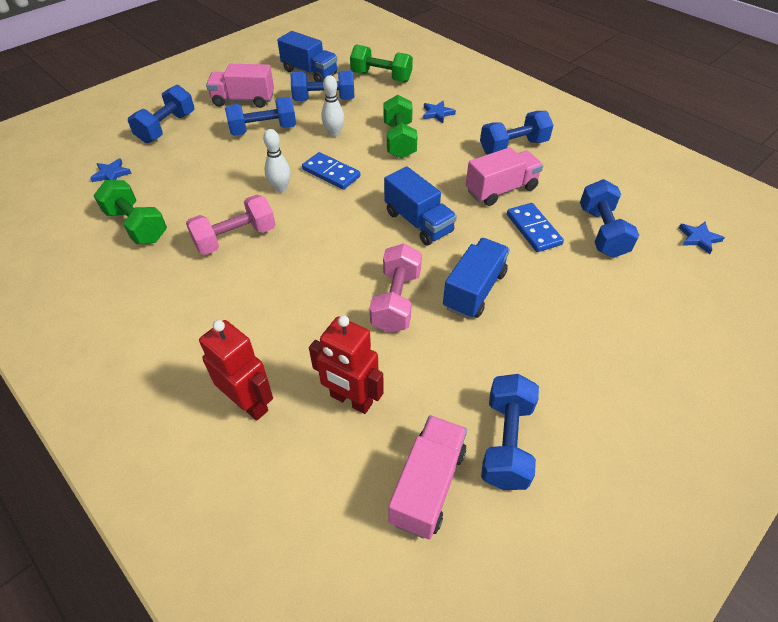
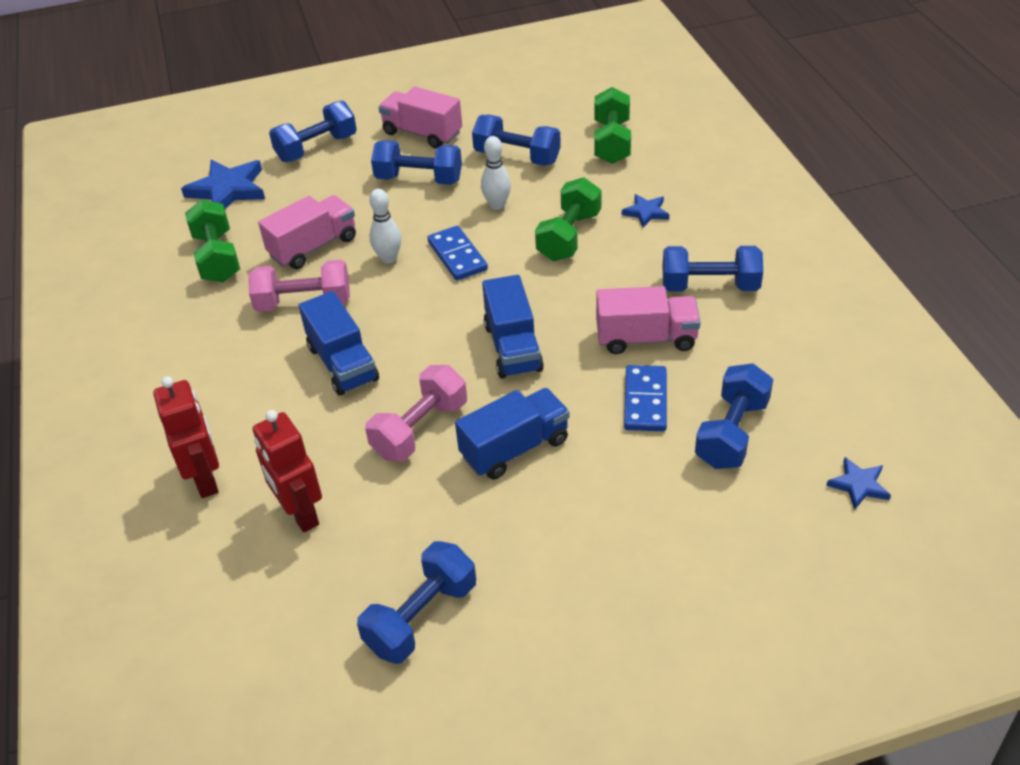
camera: 30 degrees right, 5 degrees down
blue star [90,158,132,182] -> blue star [181,159,265,209], size x1.85
blue truck [277,31,338,82] -> blue truck moved to [299,291,379,396]
green dumbbell [350,44,413,82] -> green dumbbell turned 45 degrees clockwise [594,87,631,164]
pink truck [388,415,467,540] -> pink truck moved to [258,195,356,269]

